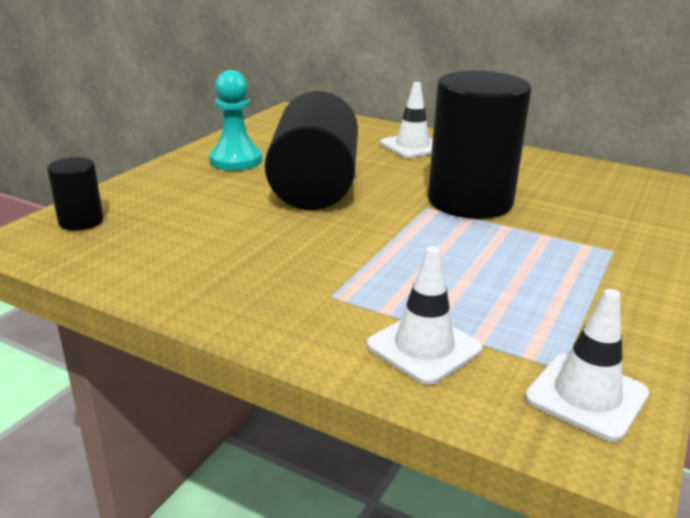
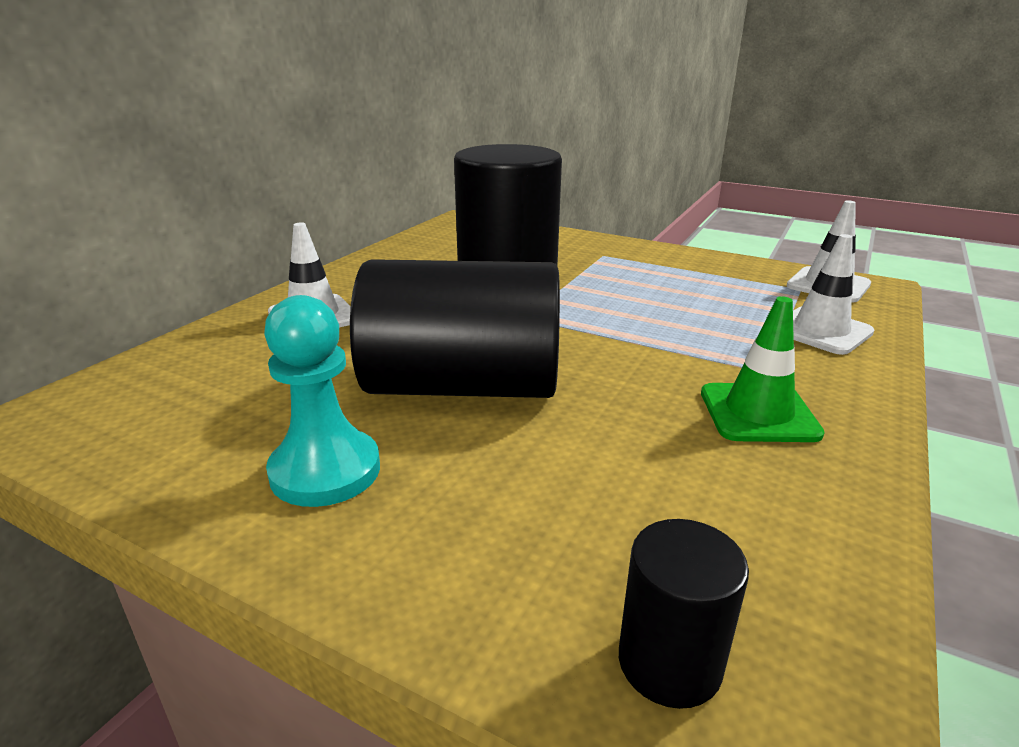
camera: 90 degrees left, 0 degrees up
none -> green traffic cone [701,296,825,442]

